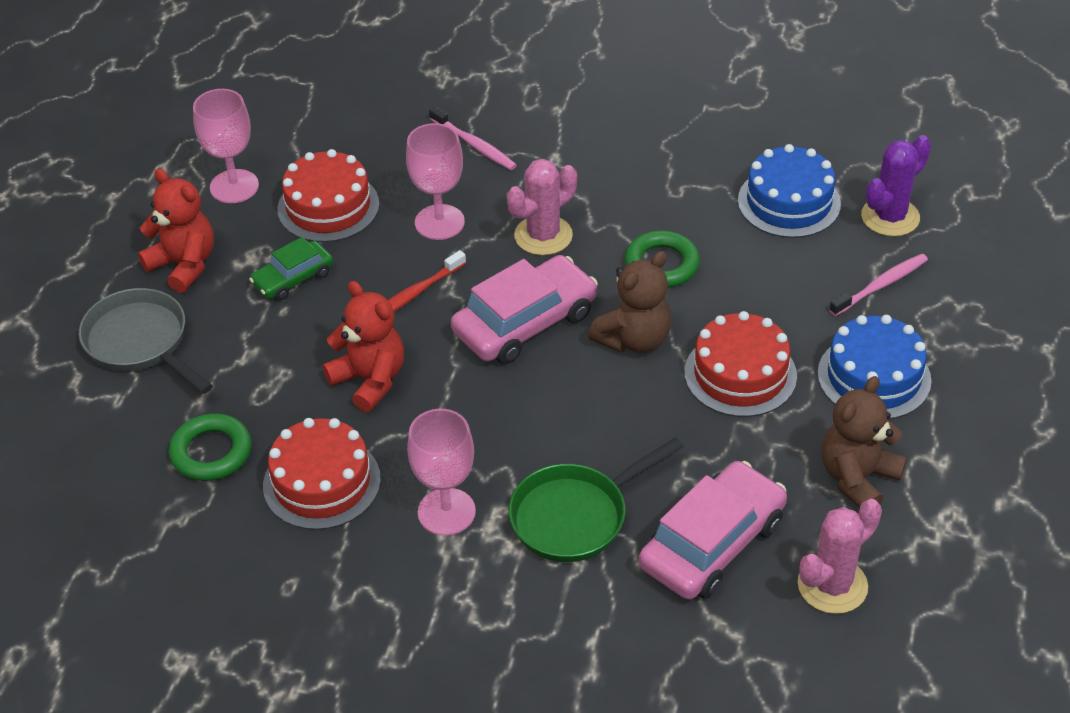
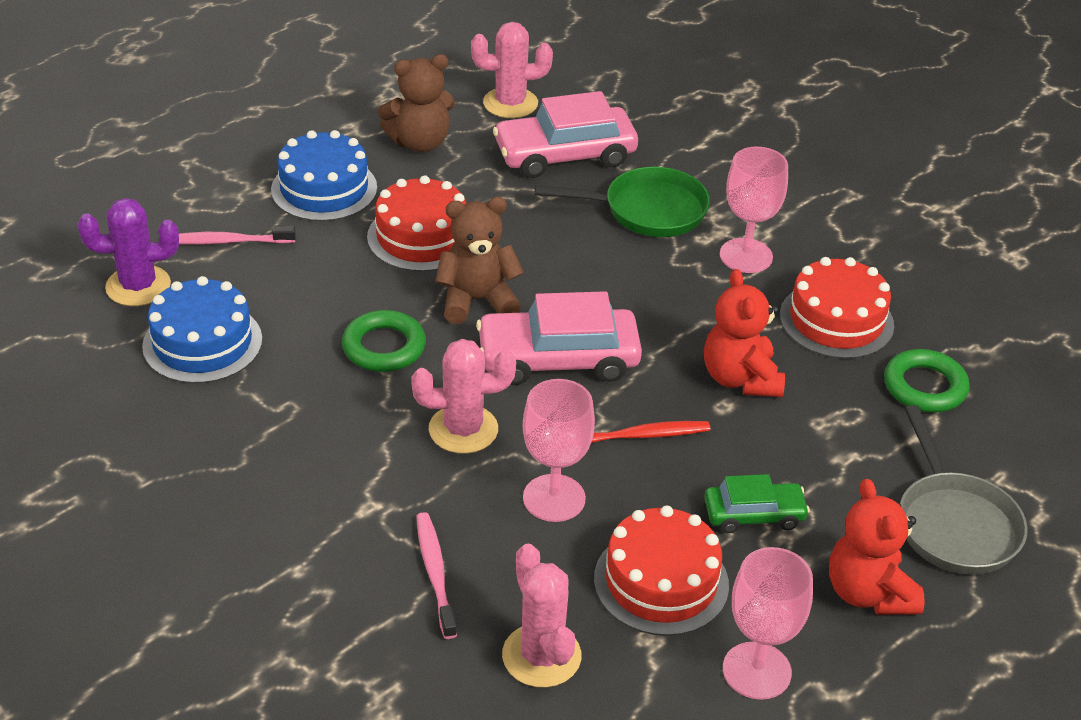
camera: 150 degrees left, 5 degrees down
none -> pink cactus [502,544,581,688]

